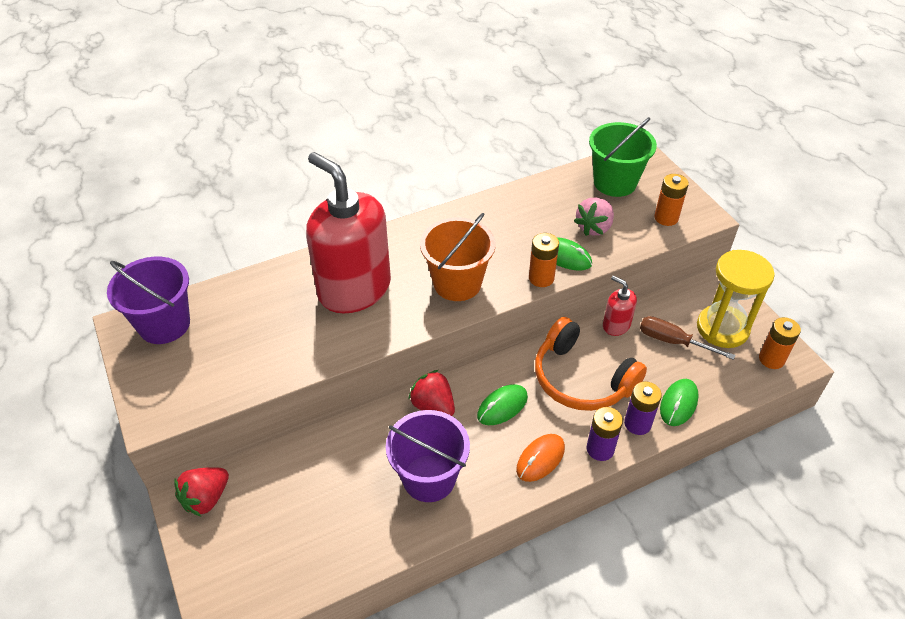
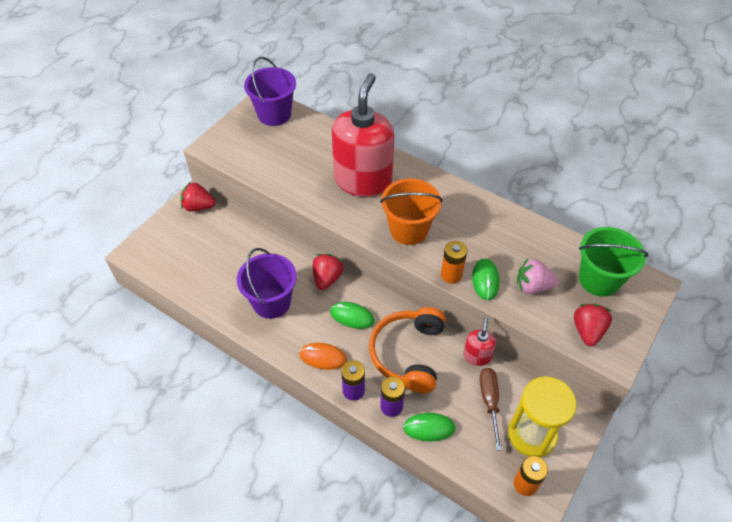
camera: 60 degrees right, 5 degrees up
orange battery [654,174,689,226] -> red strawberry [574,304,612,346]

